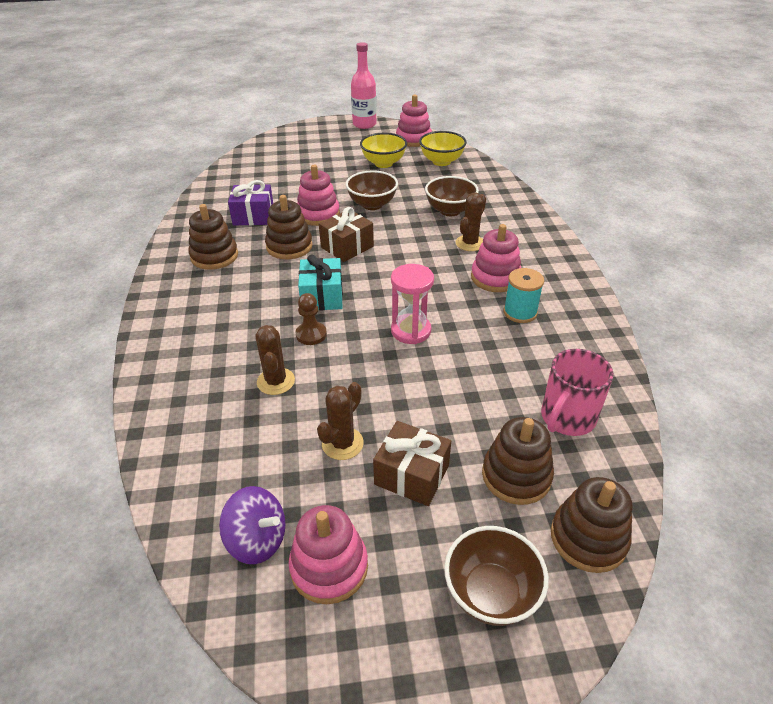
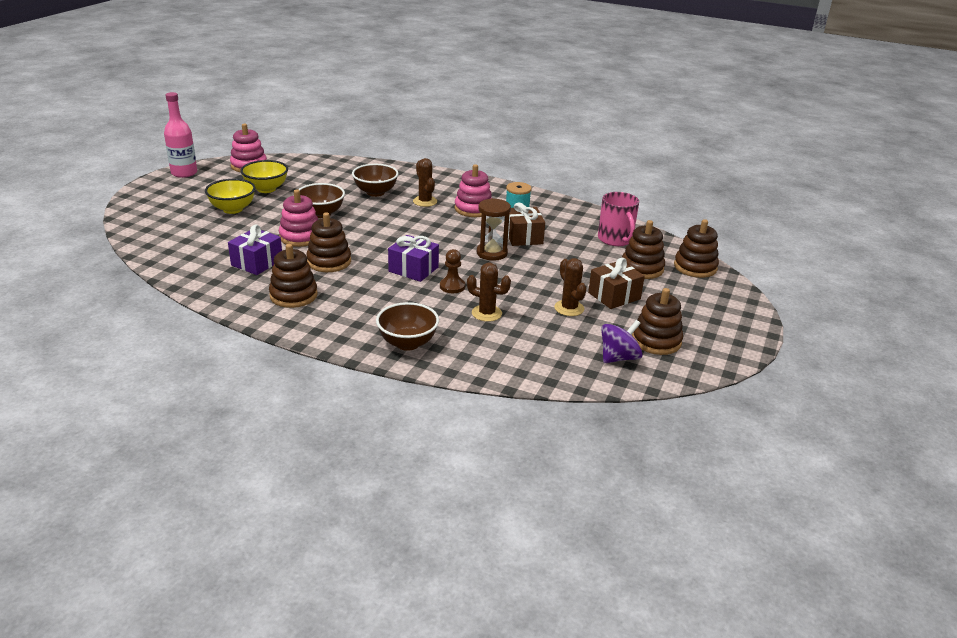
camera: 60 degrees left, 10 degrees down
pink stacking toy [289,505,368,604] -> brown stacking toy [632,288,683,355]
turquoise gift [298,254,343,310] -> purple gift [388,235,439,282]
brown gift [319,207,374,262] -> brown gift moved to [508,202,545,246]
pink hourglass [391,264,434,344] -> brown hourglass [477,198,511,261]
yellow bowl [419,131,467,166] -> yellow bowl moved to [205,179,255,214]
brown bowl [444,526,549,626] -> brown bowl moved to [376,302,439,351]

